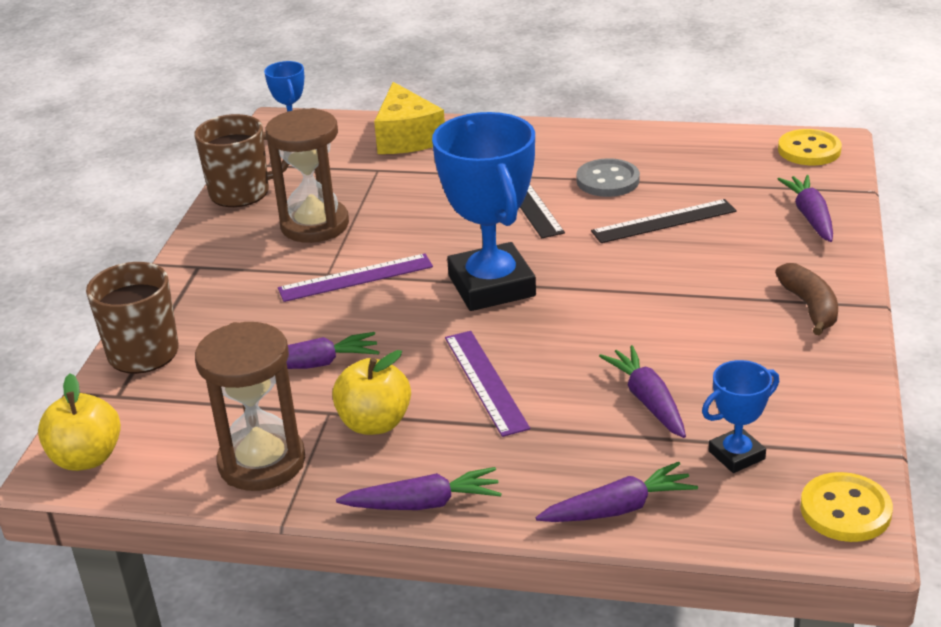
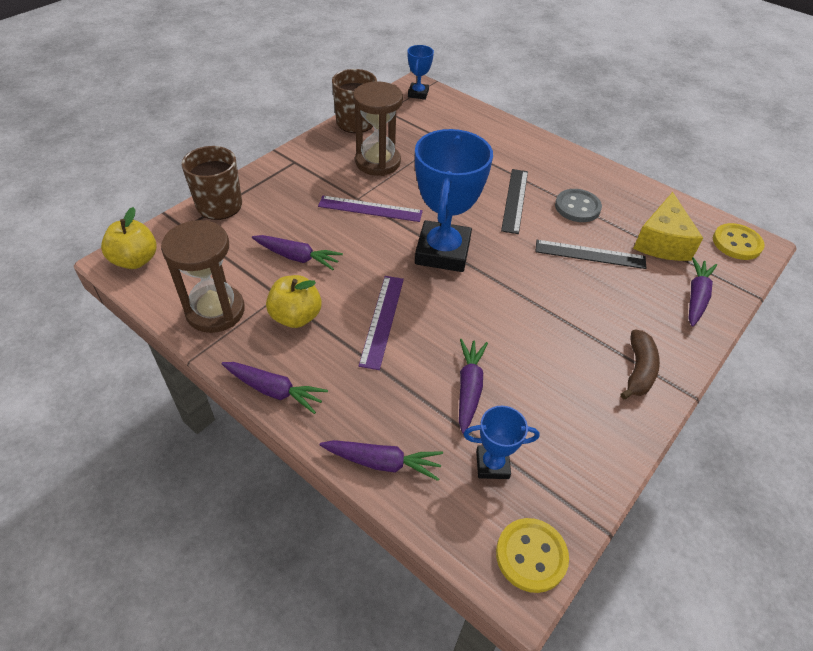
camera: 25 degrees right, 15 degrees up
yellow cheese [374,82,445,154] -> yellow cheese moved to [633,192,703,261]

